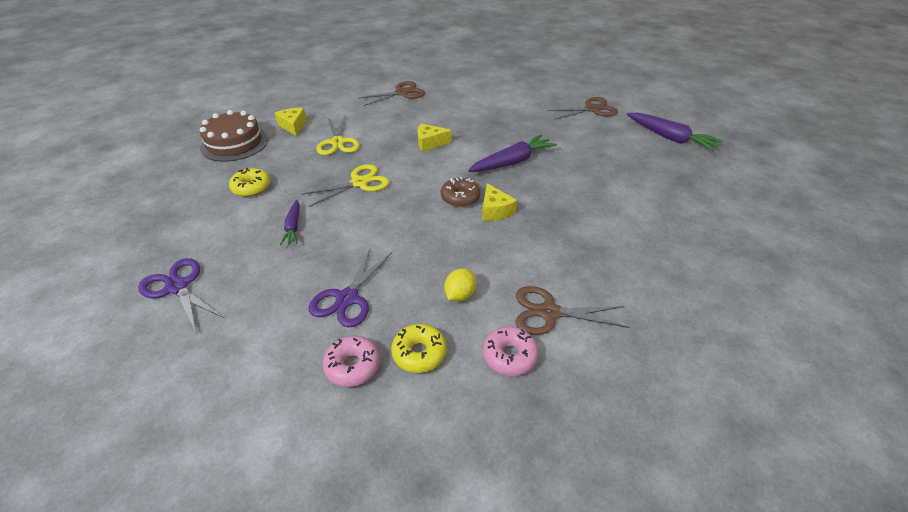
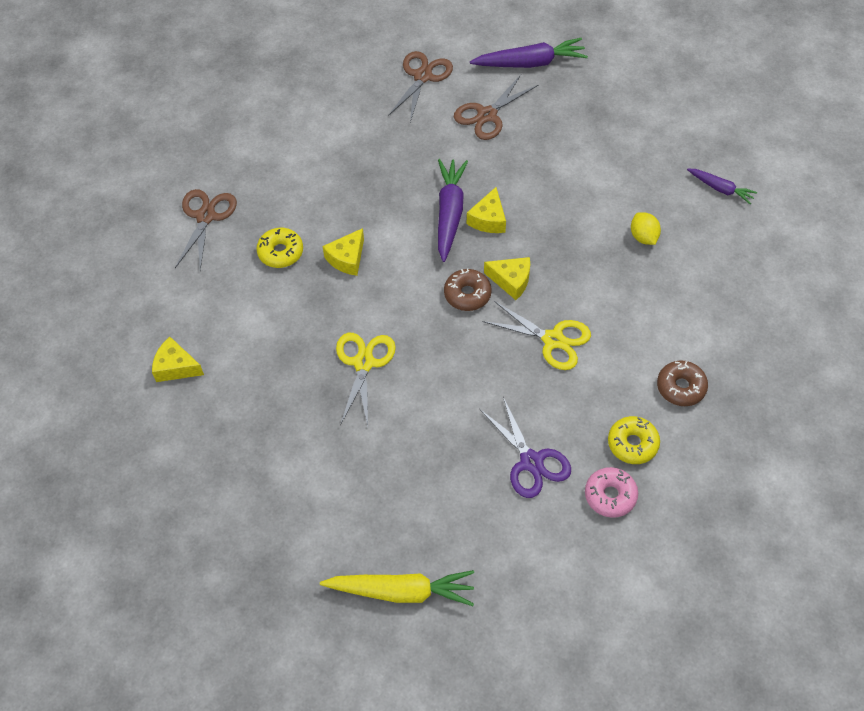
camera: 50 degrees left, 15 degrees up
purple scissors [138,258,224,334] -> yellow carrot [320,570,474,606]
brown cake [200,110,268,162] -> none
yellow donut [229,168,270,197] -> yellow donut moved to [256,228,303,268]
purple carrot [280,200,300,245] -> purple carrot moved to [687,169,757,204]
yellow scissors [316,115,360,155] -> yellow scissors moved to [483,301,591,370]
yellow lemon [444,268,476,302] -> yellow lemon moved to [631,212,661,245]
pink donut [483,326,539,376] -> brown donut [657,360,708,406]
brown scissors [516,286,629,335] -> brown scissors moved to [454,75,538,140]
none -> yellow cheese [467,187,506,233]

